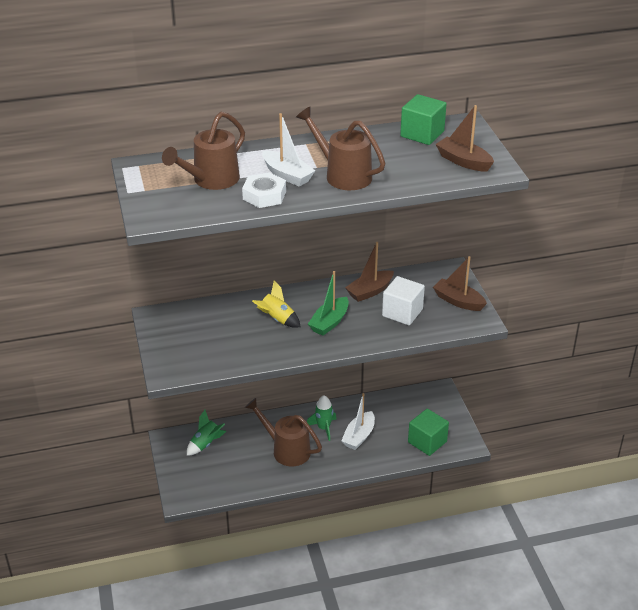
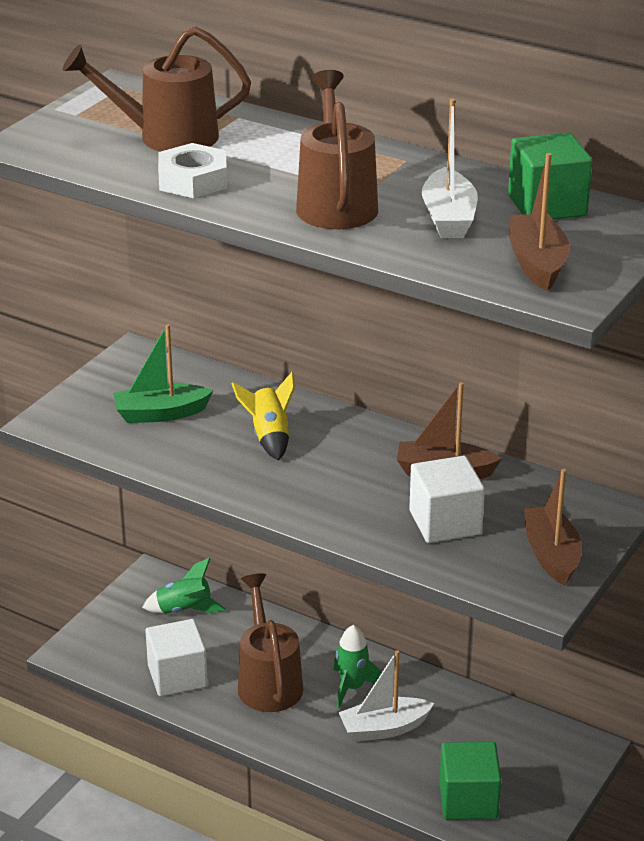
camera: 45 degrees right, 5 degrees down
white boat [262,113,315,187] -> white boat moved to [422,99,478,238]
green boat [308,271,349,336] -> green boat moved to [113,324,214,423]
none -> white cube [145,619,208,696]

